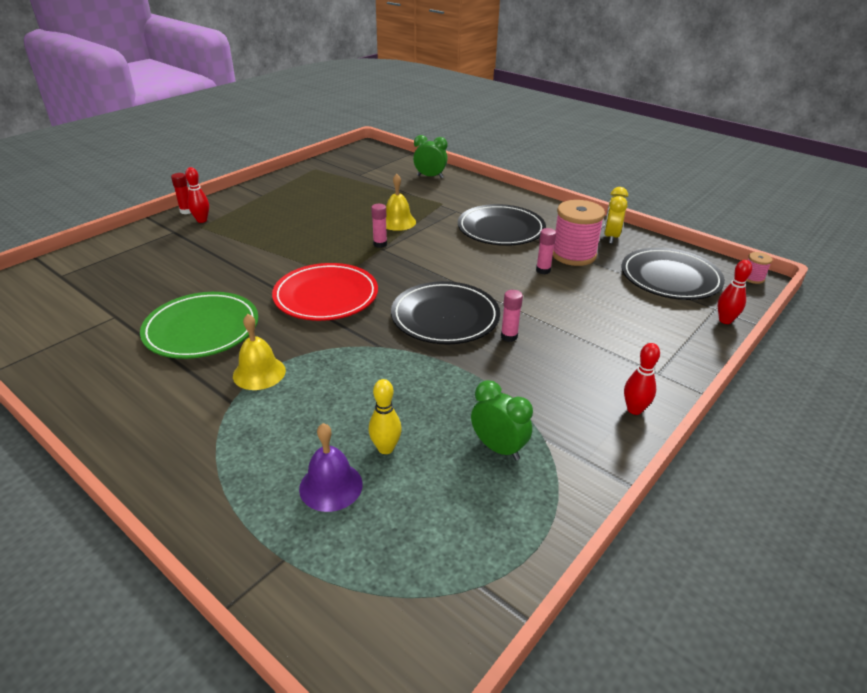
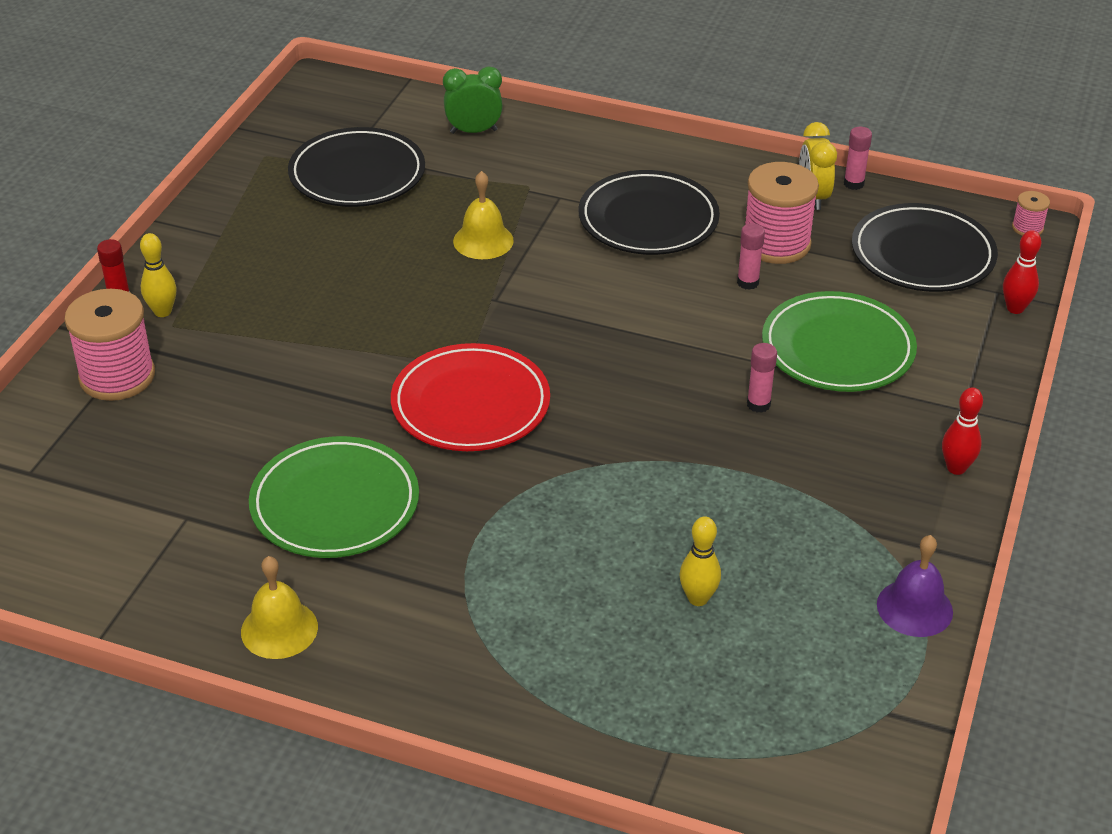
camera: 20 degrees left, 5 degrees up
red bowling pin [185,167,209,223] -> yellow bowling pin [140,233,177,317]
yellow bell [233,314,286,390] -> yellow bell moved to [241,556,318,659]
purple bell [299,423,363,512] -> purple bell moved to [877,535,953,637]
pink glue stick [371,204,387,248] -> pink glue stick moved to [844,127,872,190]
black plate [391,281,500,344] -> black plate moved to [288,127,425,207]
green clock [471,380,533,460] -> none
none -> pink spool [64,289,155,401]
none -> green plate [762,291,917,392]

